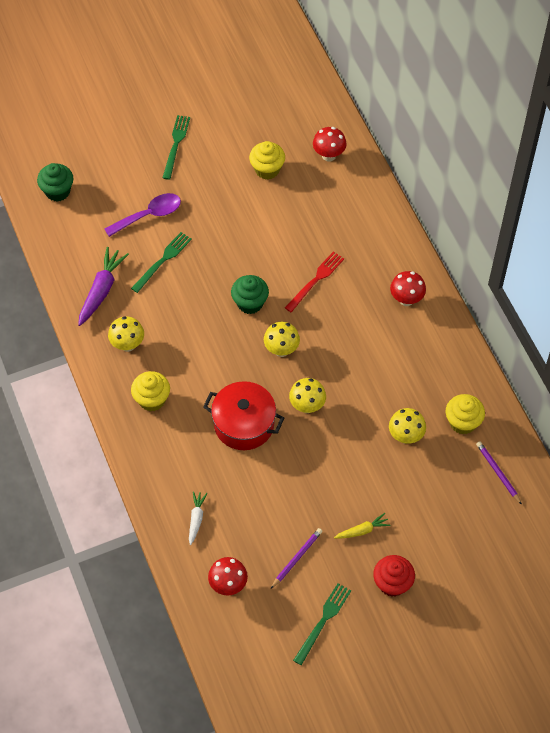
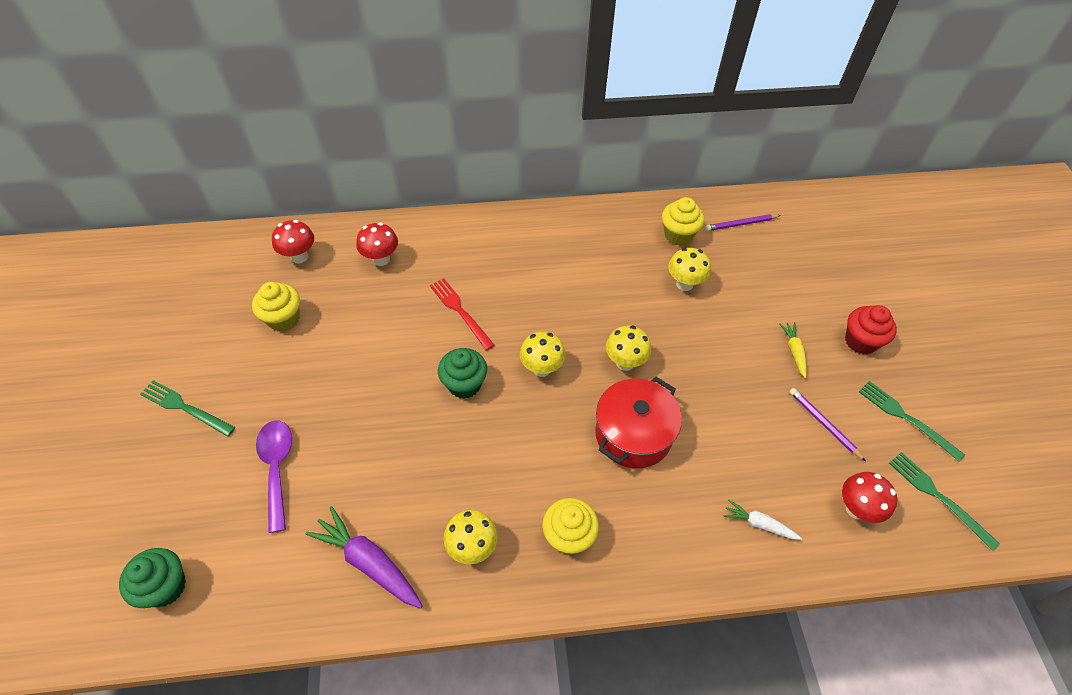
camera: 75 degrees left, 5 degrees down
green fork [131,232,192,293] -> green fork moved to [889,452,1000,551]
red mushroom [390,271,426,306] -> red mushroom moved to [356,222,398,266]

